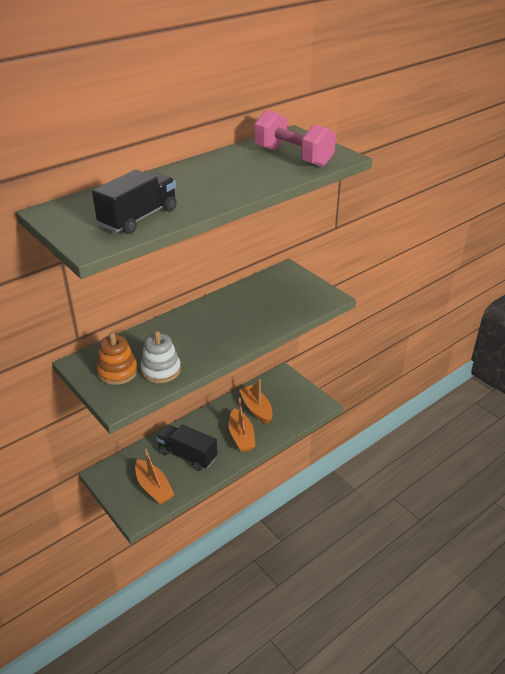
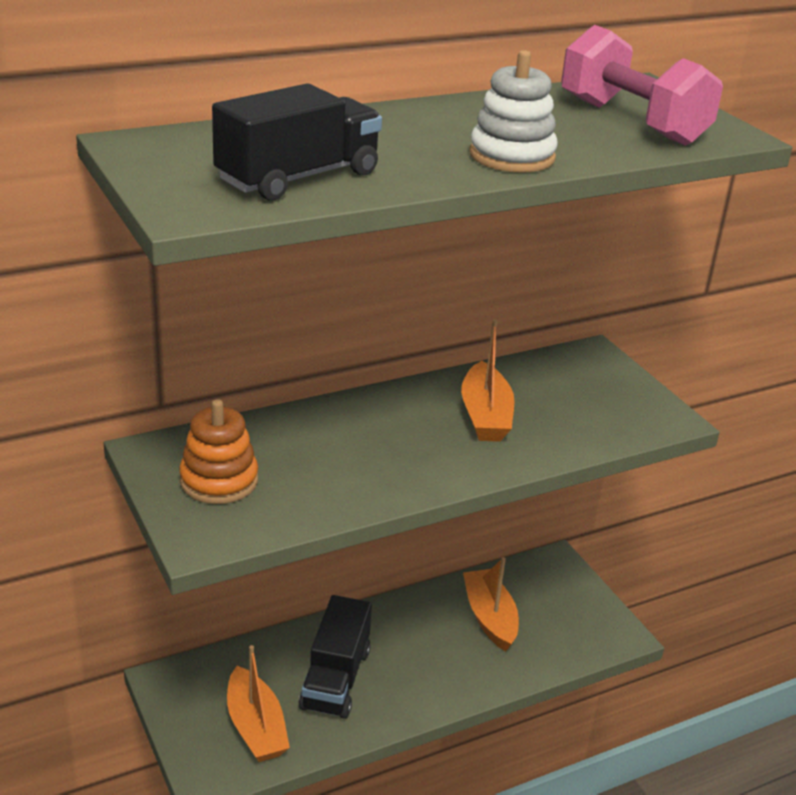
camera: 10 degrees right, 5 degrees down
white stacking toy [140,331,181,383] -> white stacking toy moved to [469,50,558,173]
black truck [156,424,217,471] -> black truck turned 120 degrees counterclockwise [299,595,372,719]
orange boat [229,398,256,452] -> orange boat moved to [461,319,515,442]

